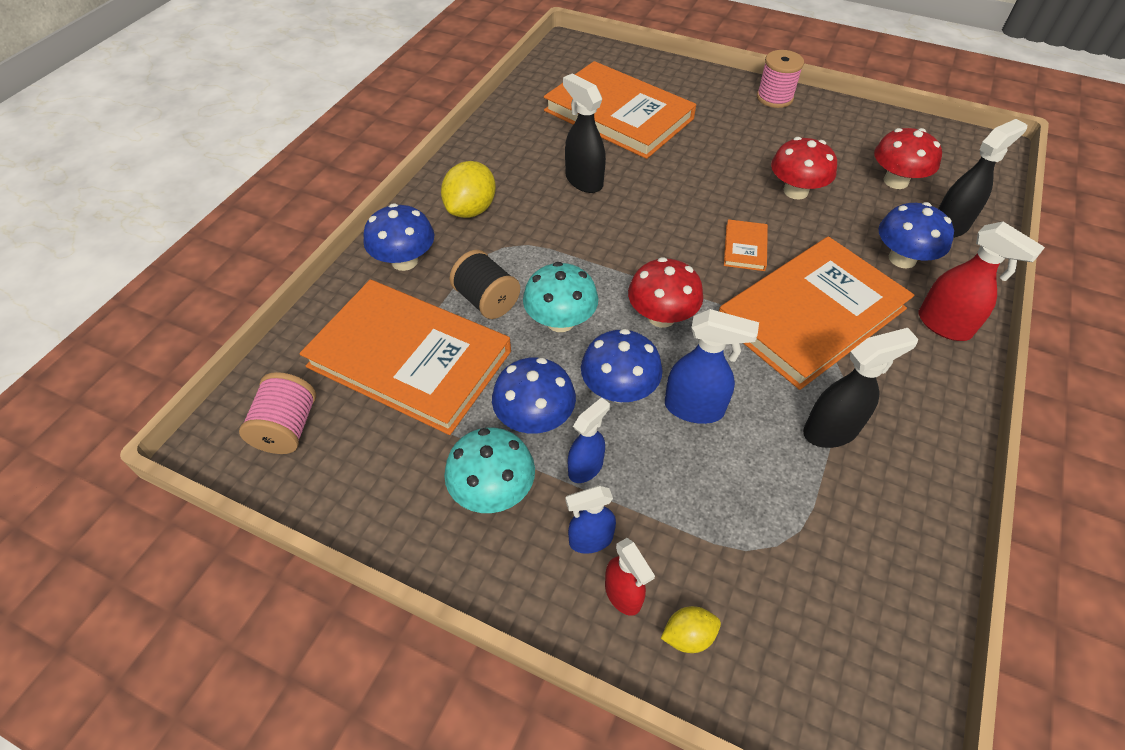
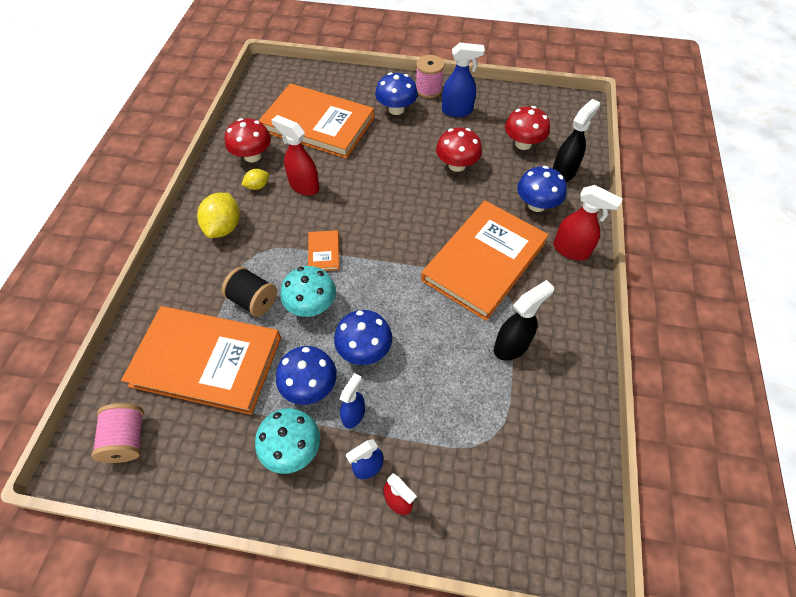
camera: 15 degrees left, 5 degrees up
blue mushroom [363,203,434,271] -> blue mushroom moved to [375,72,418,115]
black spray bottle [563,74,606,193] -> red spray bottle [271,115,319,196]
red mushroom [628,257,703,328] -> red mushroom moved to [225,118,271,162]
yellow lemon [661,606,721,653] -> yellow lemon moved to [241,169,269,190]
blue spray bottle [665,309,759,424] -> blue spray bottle moved to [442,43,485,117]
orange book [724,219,768,271] -> orange book moved to [308,230,340,271]

